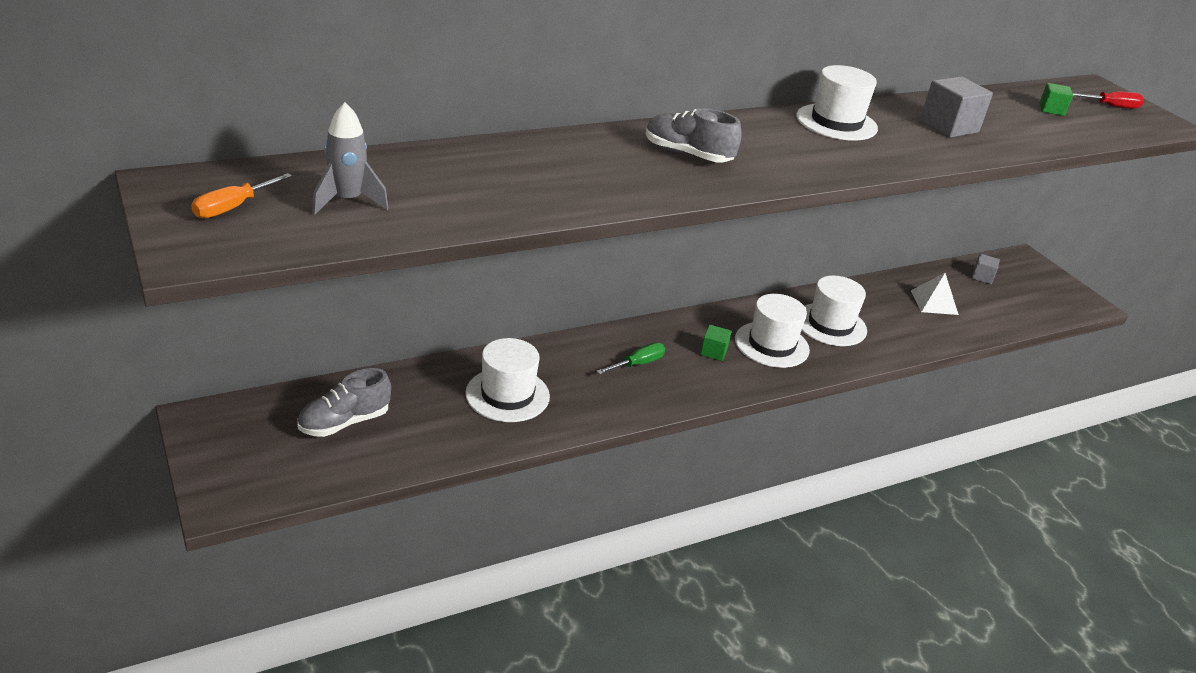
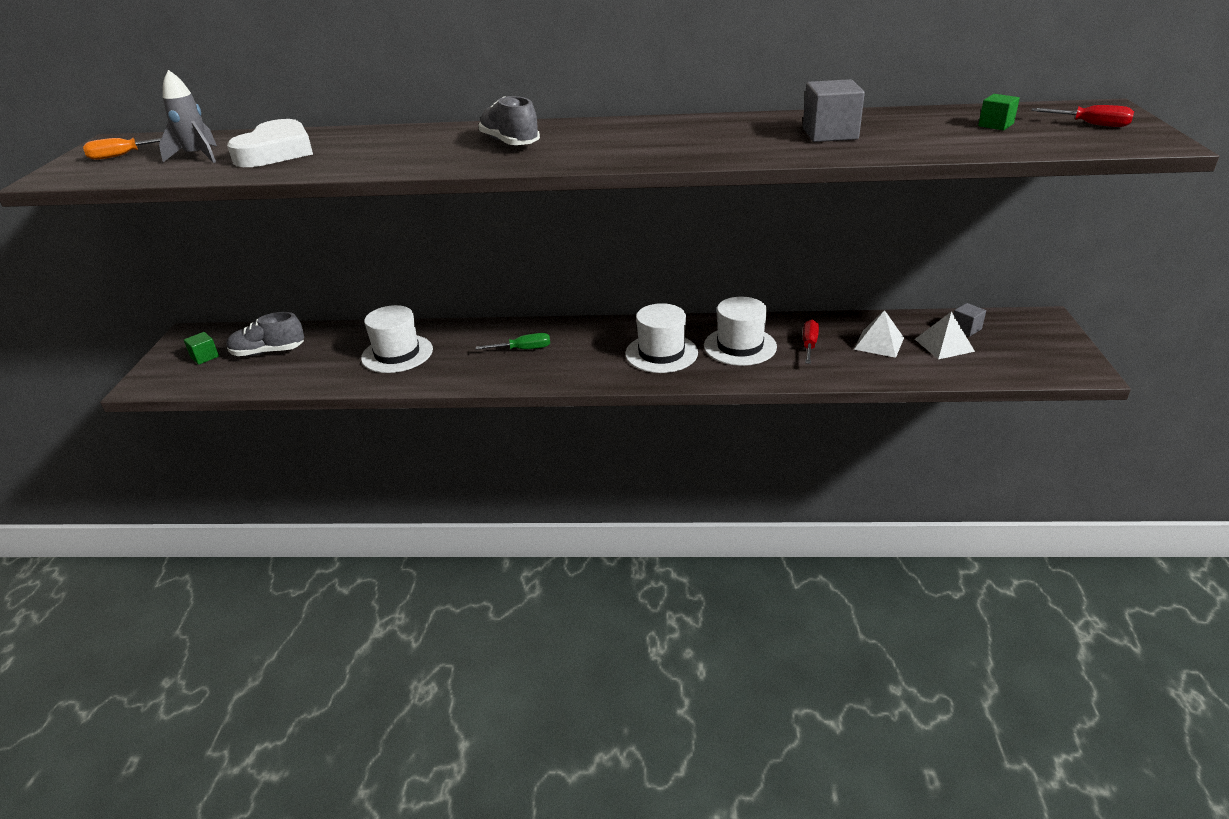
camera: 35 degrees right, 0 degrees up
green cube [700,325,731,361] -> green cube moved to [184,332,219,365]
white hat [796,65,878,141] -> none
none -> white heart [227,119,313,167]
none -> red screwdriver [803,320,819,364]
none -> white pyramid [915,311,975,359]

